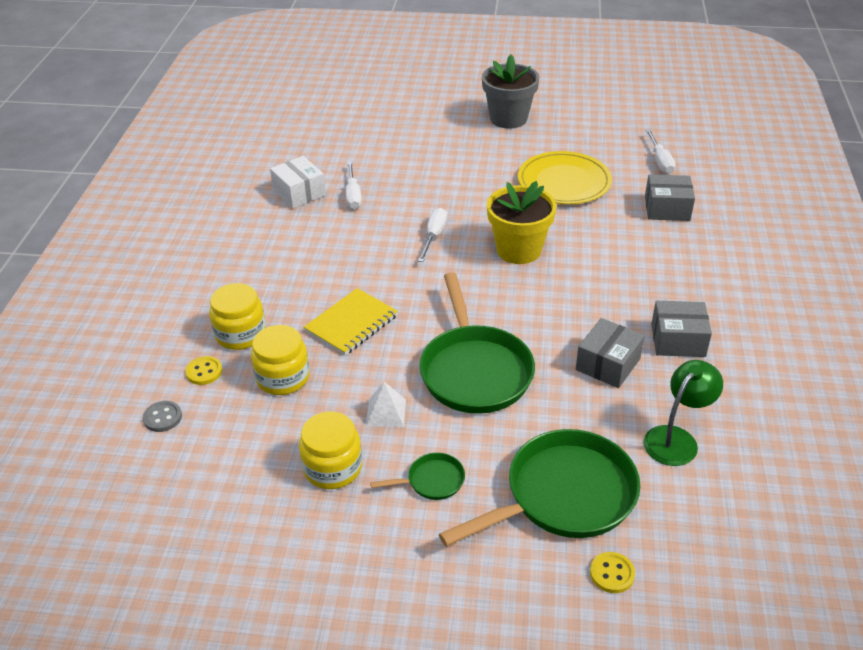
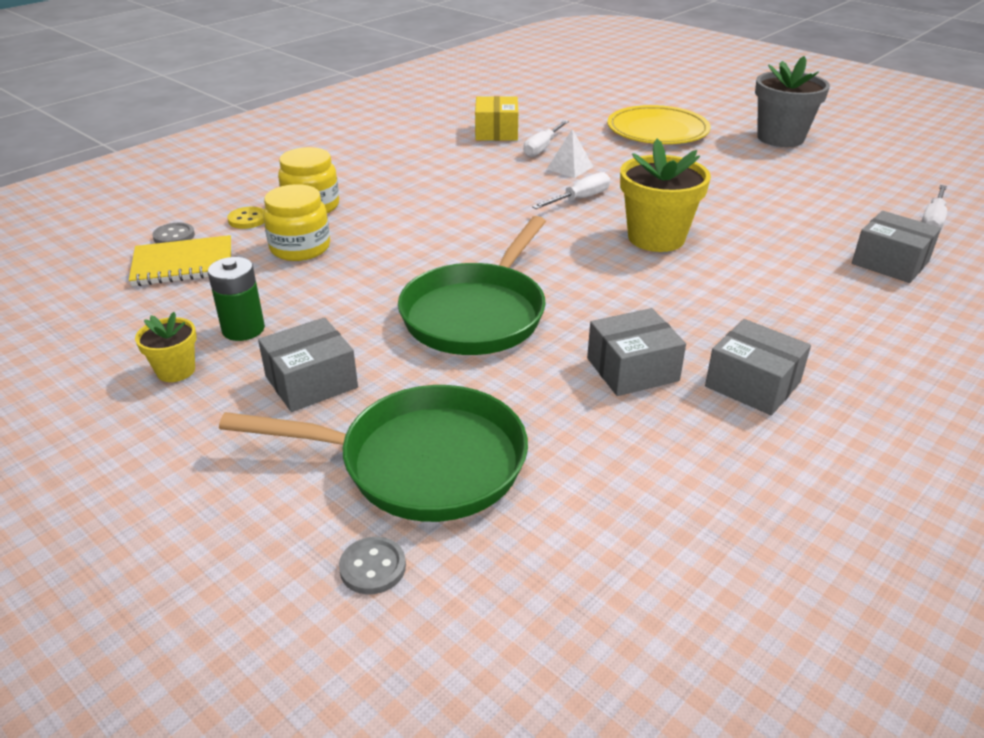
camera: 35 degrees right, 5 degrees down
white box [270,156,326,209] -> yellow box [475,96,518,141]
yellow jar [299,411,362,489] -> green battery [208,257,265,341]
yellow notebook [304,288,398,355] -> yellow notebook moved to [129,235,231,286]
white pyramid [366,382,406,427] -> white pyramid moved to [547,129,593,178]
green pan [370,453,465,500] -> grey box [258,317,358,412]
yellow plate [518,151,612,204] -> yellow plate moved to [607,105,711,144]
yellow button [590,552,635,593] -> grey button [339,537,406,594]
green lamp [644,360,723,466] -> none
none -> yellow flower pot [135,312,197,382]

